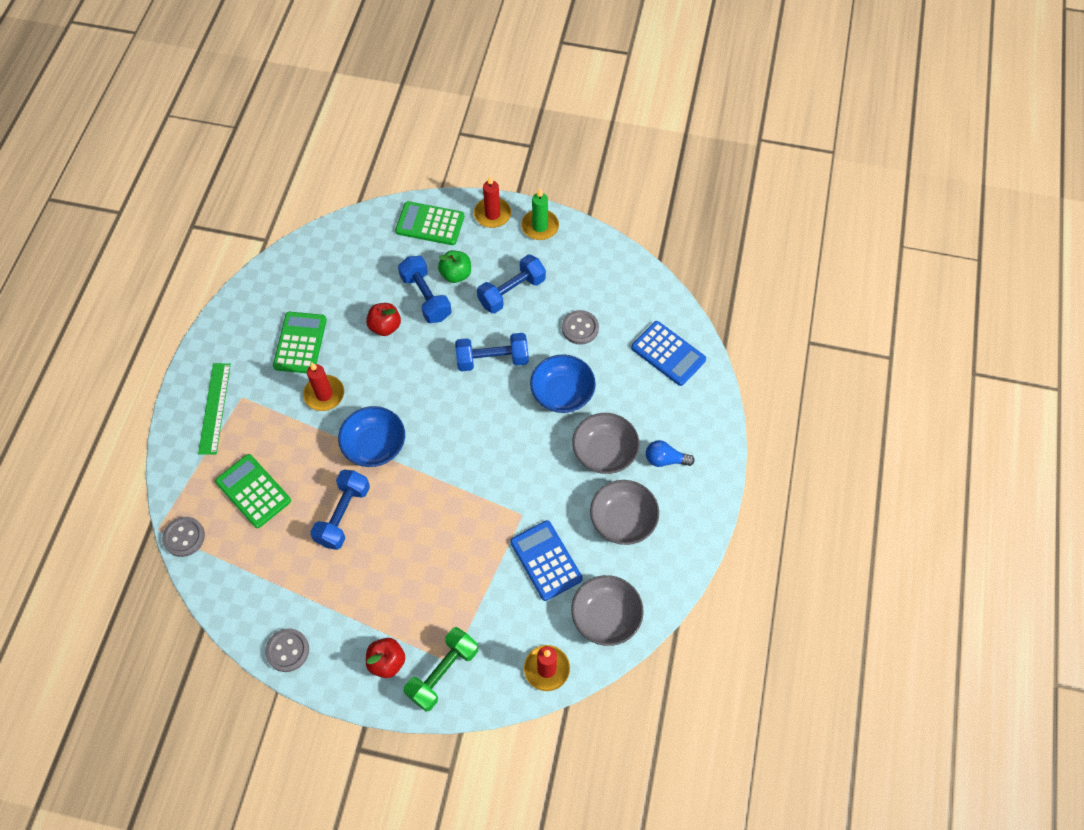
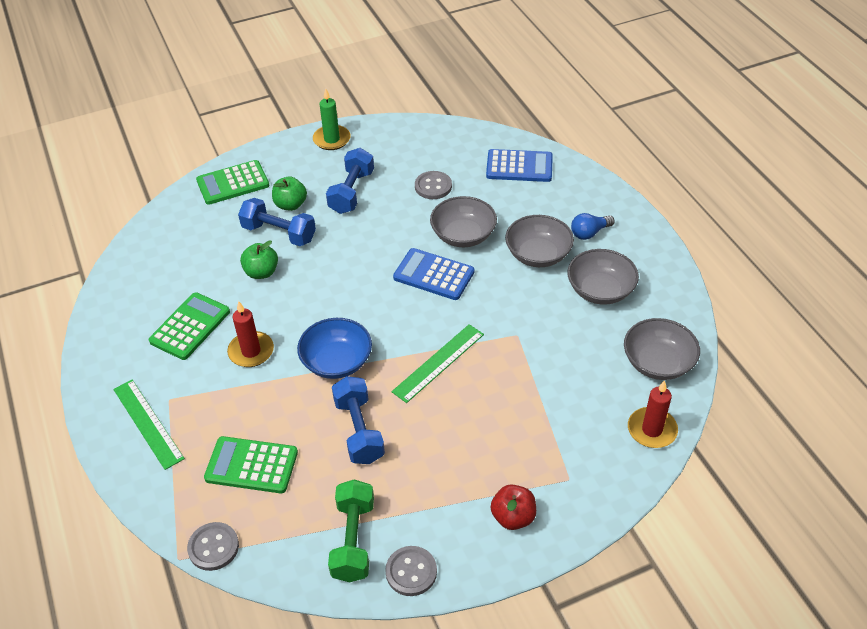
camera: 35 degrees left, 15 degrees down
green calculator [273,312,327,373] -> green calculator turned 60 degrees clockwise [149,292,230,360]
red apple [366,303,401,336] -> green apple [240,240,278,279]
green dumbbell [404,627,478,712] -> green dumbbell moved to [328,479,374,582]
blue dumbbell [455,333,529,371] -> none
red candle [474,176,511,228] -> none
blue calculator [510,520,583,601] -> blue calculator moved to [393,248,475,300]
blue bowl [530,354,596,413] -> grey bowl [430,196,497,247]
none -> green ruler [392,324,484,403]

